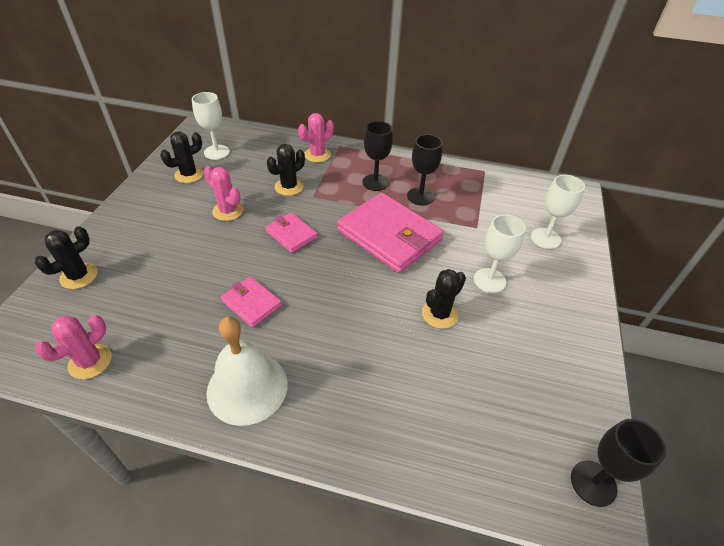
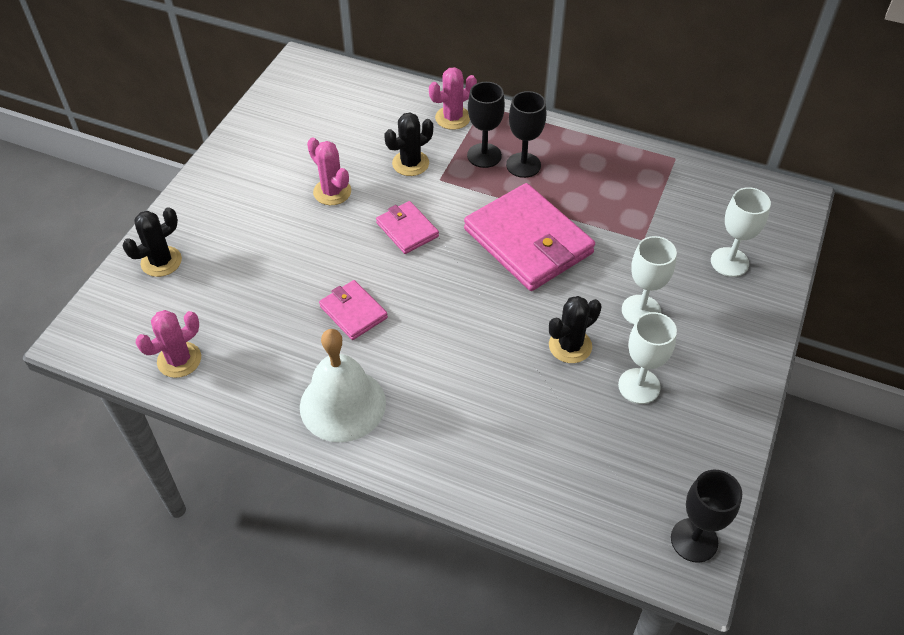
camera: 10 degrees right, 5 degrees up
black cactus [160,131,204,183] -> none
white goblet [192,92,230,160] -> white goblet moved to [618,312,677,404]
black goblet [407,134,443,205] -> black goblet moved to [467,82,505,168]

